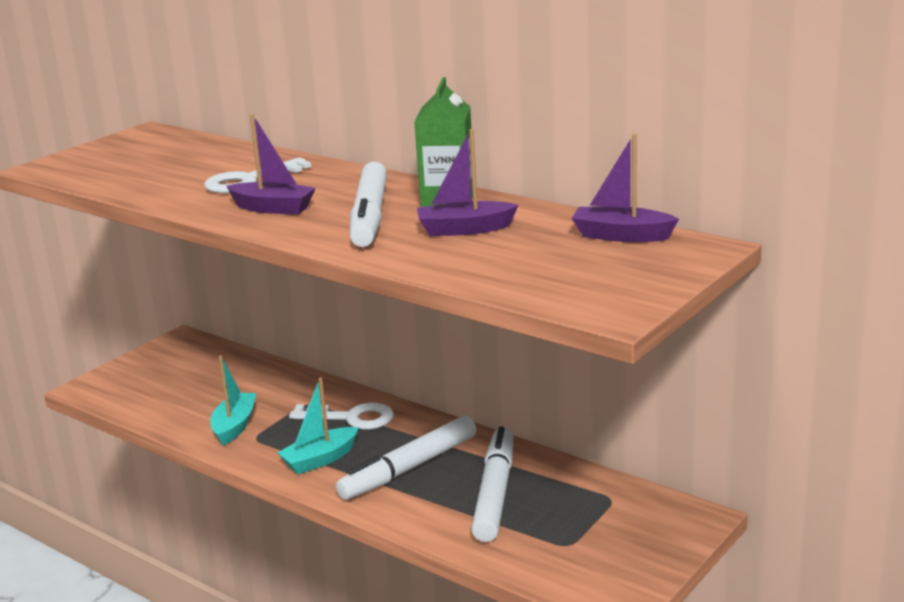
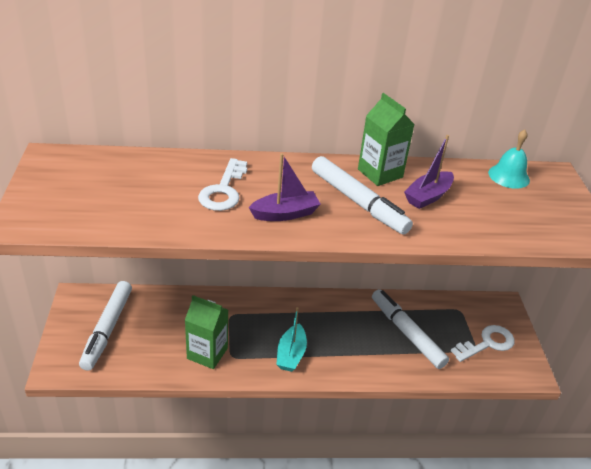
camera: 45 degrees left, 15 degrees up
turquoise boat [210,355,257,446] -> green carton [185,295,228,369]
white key [289,403,394,430] -> white key moved to [451,325,515,362]
white marker [336,415,477,500] -> white marker moved to [79,281,132,371]
purple boat [572,134,679,242] -> turquoise bell [488,130,530,189]

